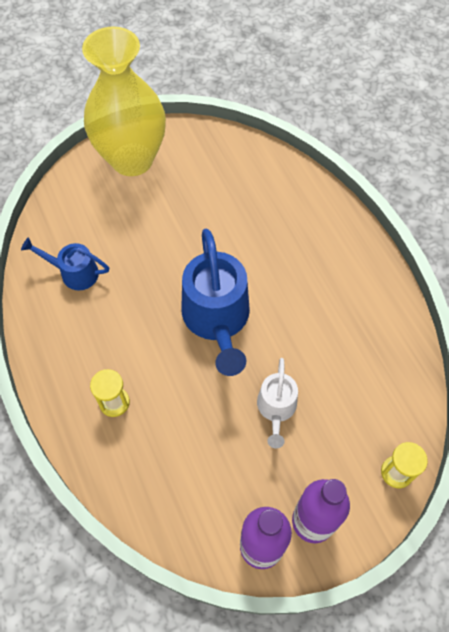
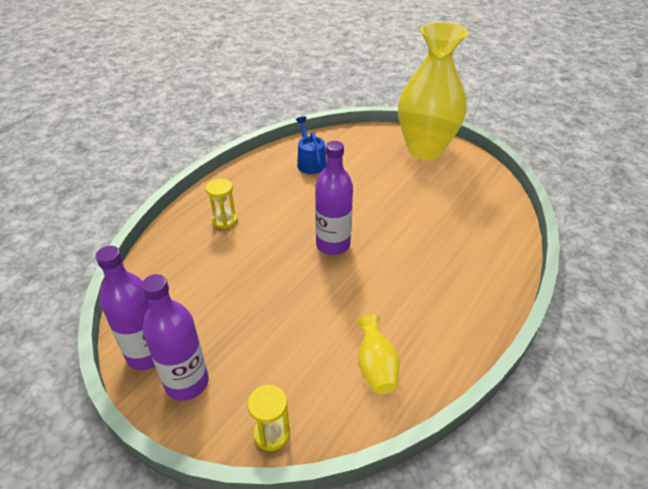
camera: 60 degrees right, 20 degrees down
blue watering can [182,229,250,376] -> purple bottle [315,141,353,255]
white watering can [257,358,298,448] -> none
none -> yellow vase [357,314,400,394]

